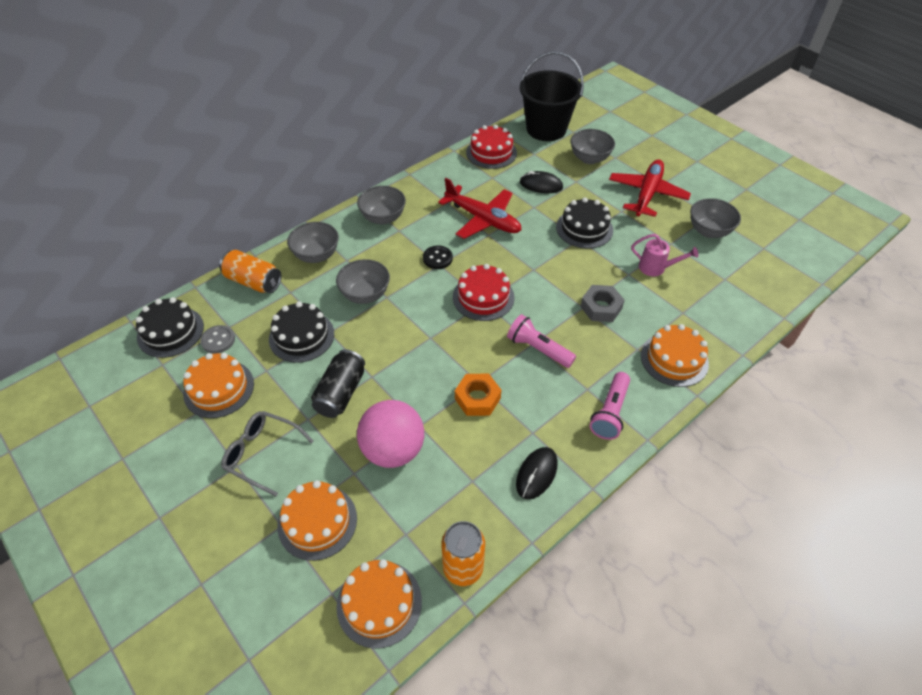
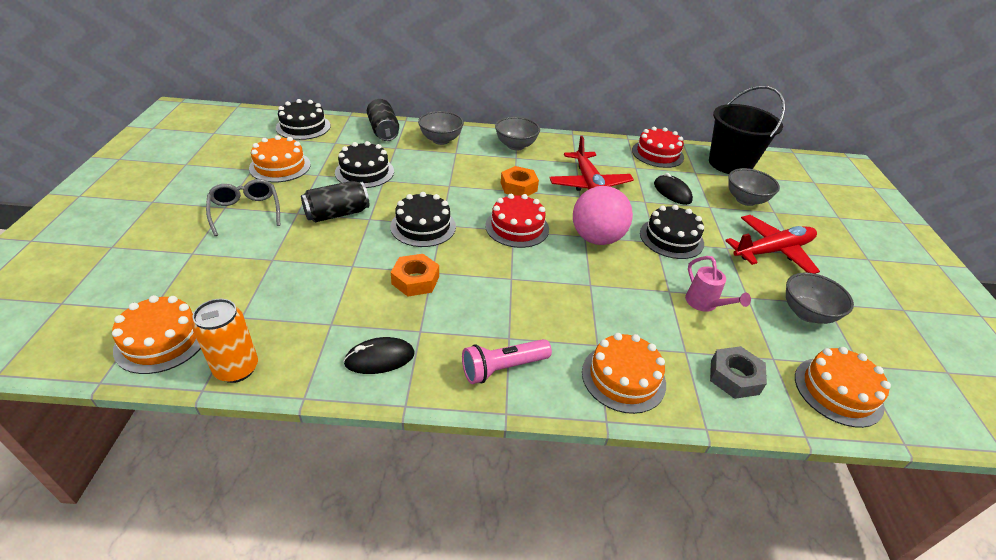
camera: 40 degrees right, 10 degrees down
grey button [200,325,235,354] -> none
orange can [219,250,282,293] -> black can [367,99,399,141]
orange cake [277,480,357,561] -> orange cake moved to [795,347,891,428]
grey bowl [336,259,390,304] -> none
pink ball [357,400,424,468] -> pink ball moved to [573,186,633,245]
black button [423,245,453,269] -> orange nut [501,166,539,196]
pink flashlight [507,314,576,368] -> none
grey nut [580,285,625,322] -> grey nut moved to [710,346,767,399]
none -> black cake [390,192,456,247]

